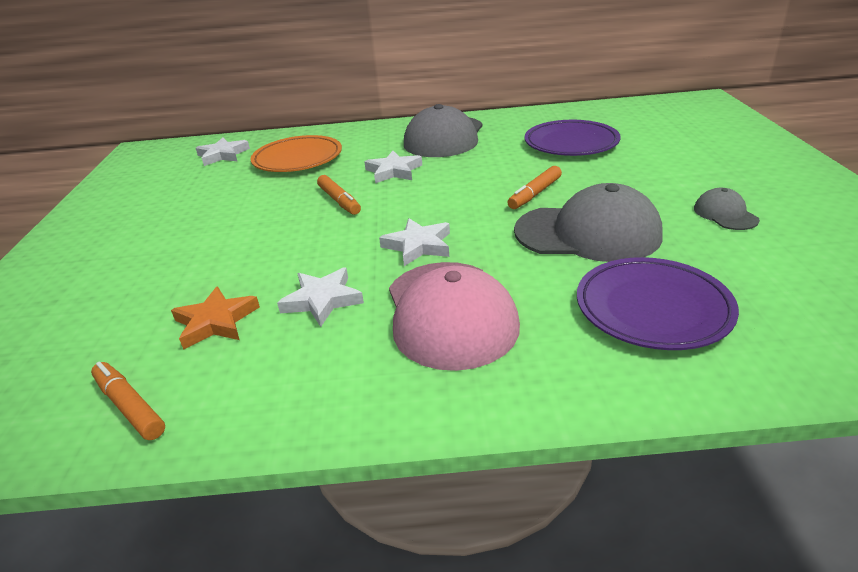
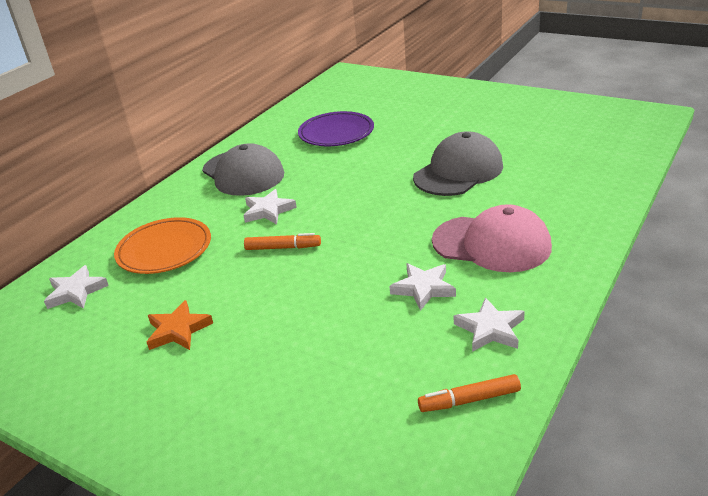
camera: 55 degrees left, 0 degrees up
orange star [171,286,260,350] -> orange star moved to [147,300,213,350]
white star [379,218,450,266] -> white star moved to [454,297,525,352]
orange marker [507,166,562,209] -> none
purple plate [577,257,739,350] -> none
grey cap [694,188,760,230] -> none

